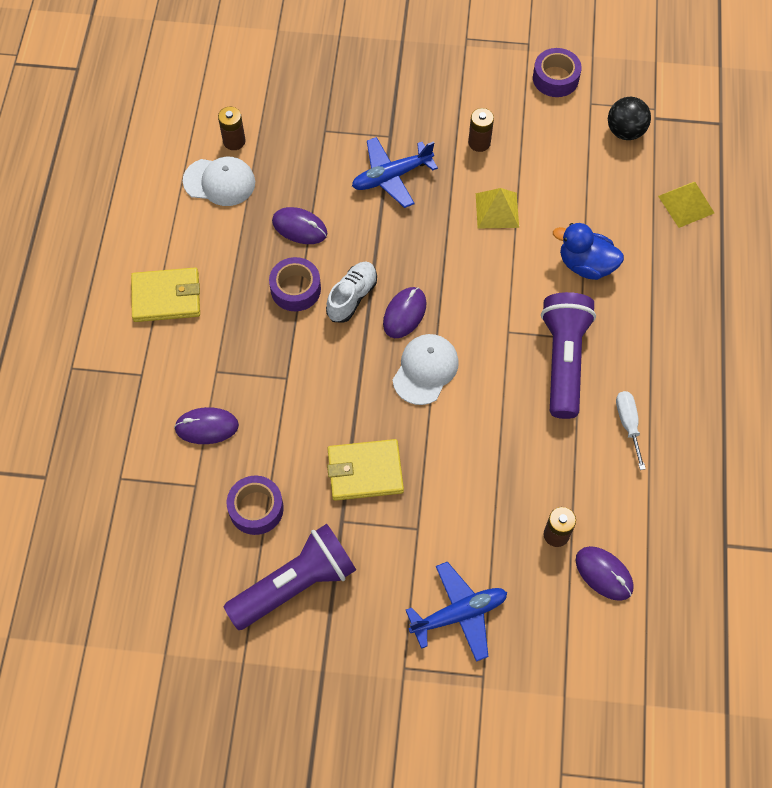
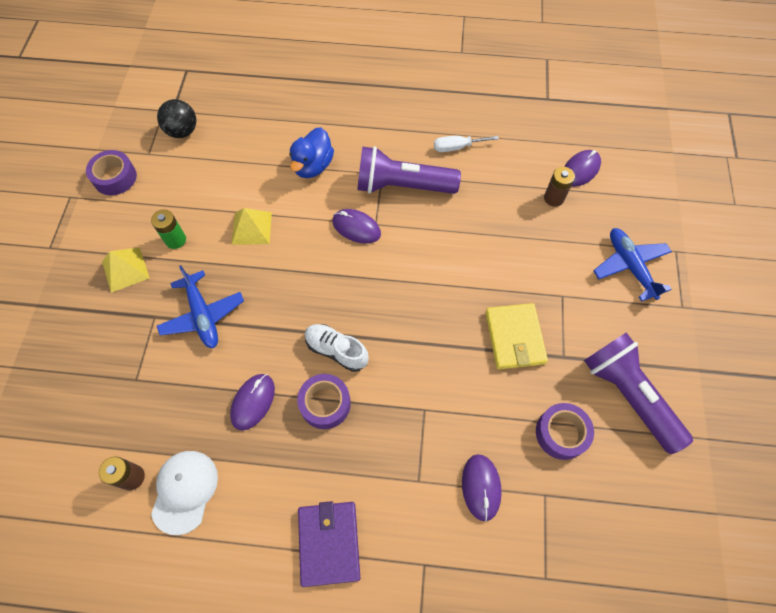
camera: 90 degrees left, 0 degrees up
yellow wallet [131,268,200,322] -> purple wallet [298,501,360,587]
purple mouse [383,287,426,338] -> purple mouse moved to [332,209,381,244]
white cap [393,334,459,405] -> none
brown battery [468,108,494,152] -> green battery [151,209,186,249]
yellow pyramid [658,182,714,228] -> yellow pyramid moved to [102,248,149,293]

